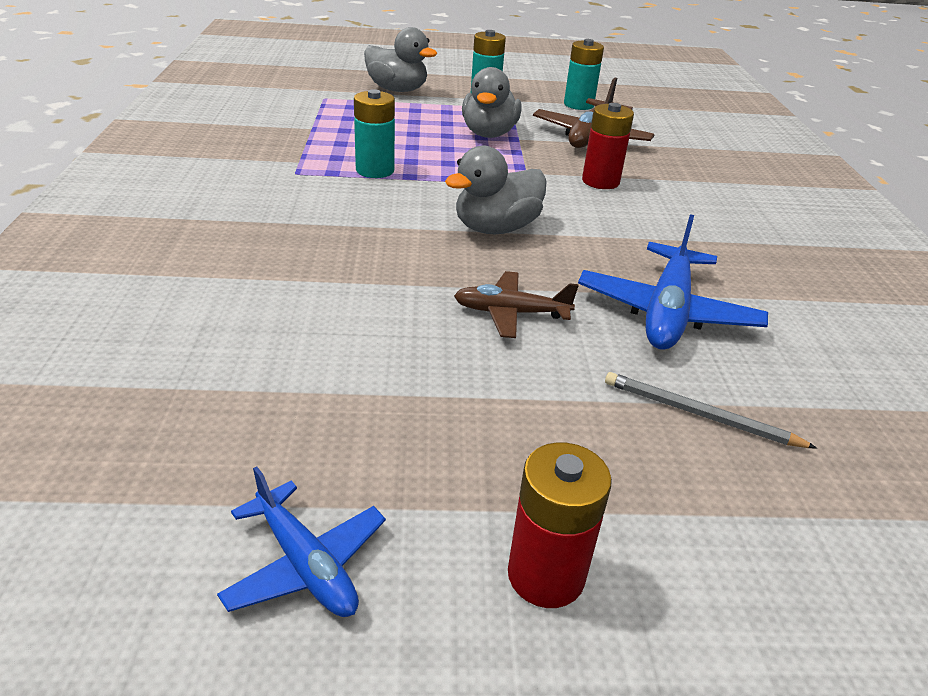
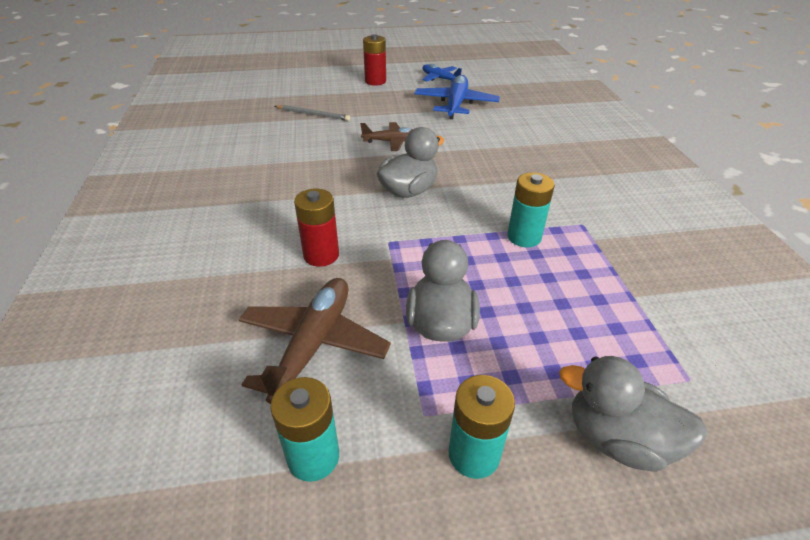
camera: 175 degrees right, 5 degrees up
blue plane [578,214,768,350] -> blue plane moved to [414,75,500,119]

